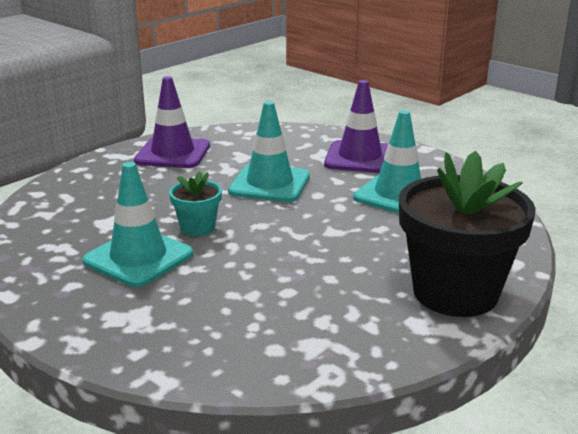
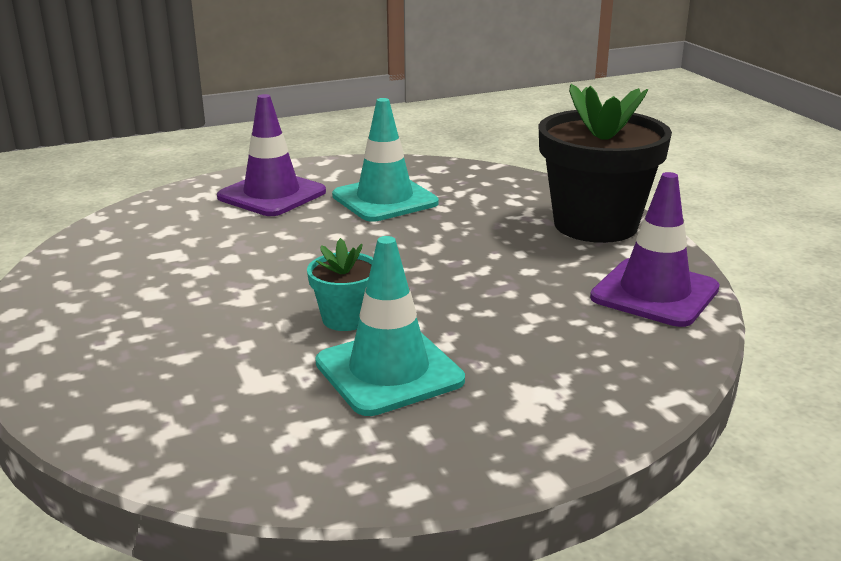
camera: 65 degrees left, 0 degrees up
purple traffic cone [134,76,210,168] -> purple traffic cone moved to [590,172,720,327]
turquoise traffic cone [228,101,310,202] -> none

